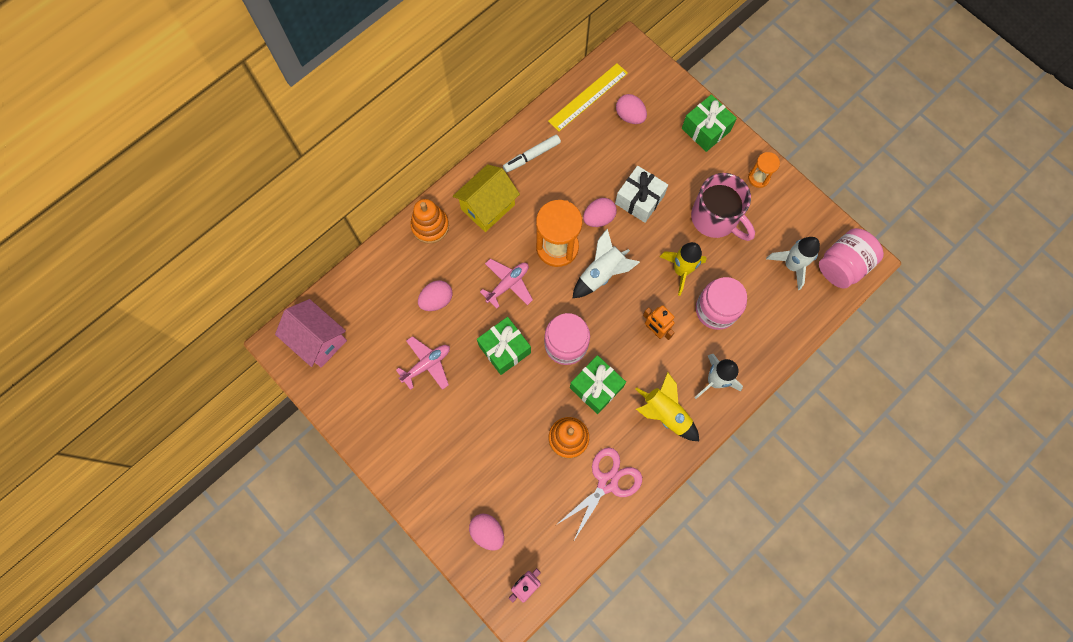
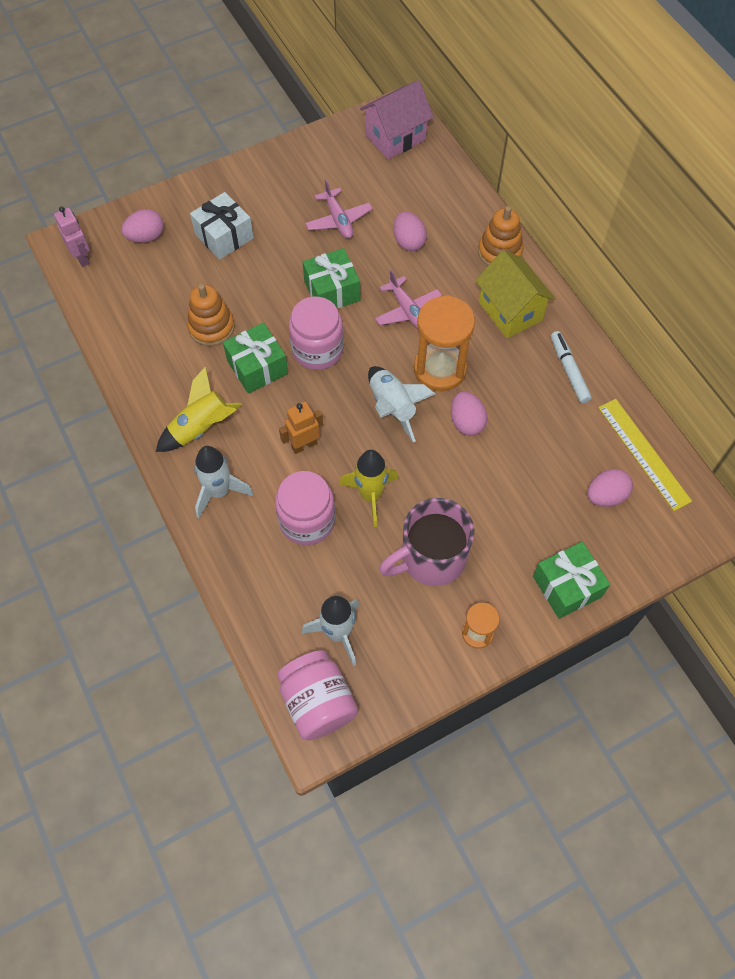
camera: 105 degrees right, 10 degrees down
pink scissors [556,448,642,542] -> none
white gift [615,166,668,223] -> white gift moved to [190,192,254,260]

